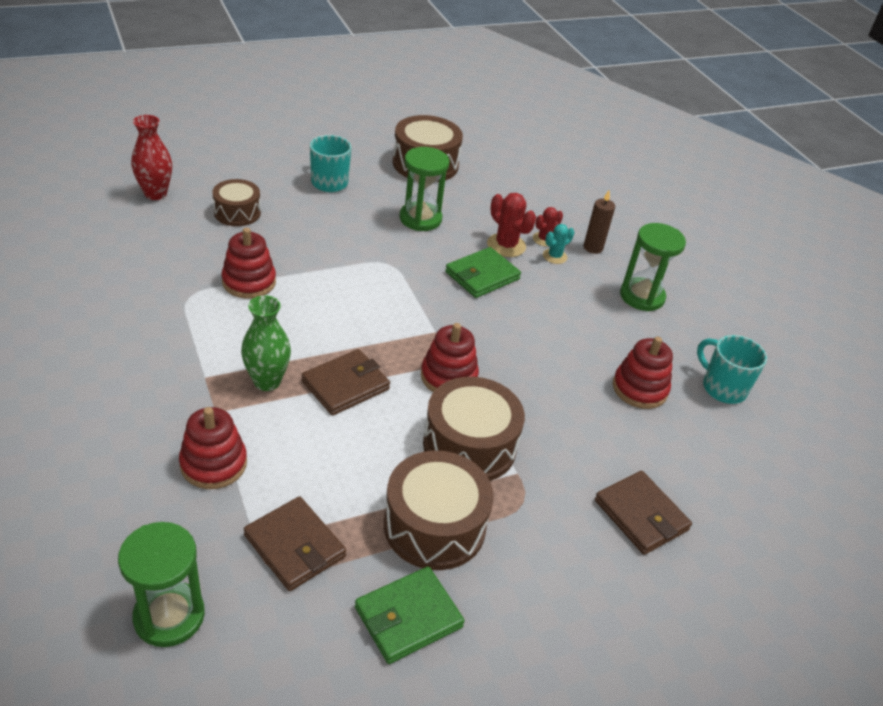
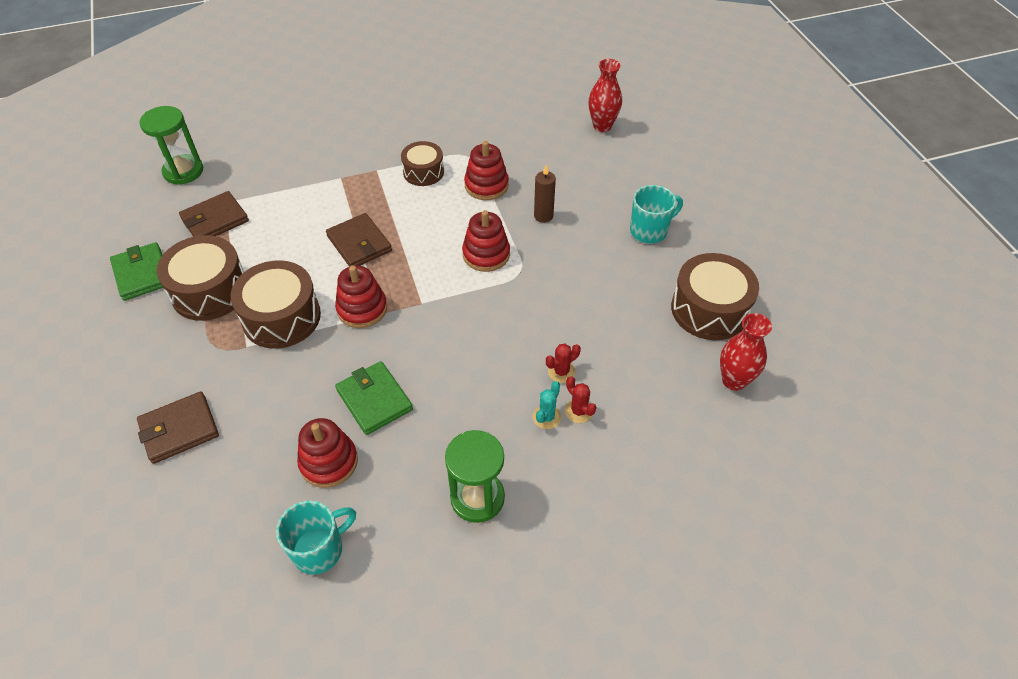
camera: 100 degrees right, 10 degrees up
red stacking toy [179,407,247,489] -> red stacking toy moved to [462,210,510,272]
brown drum [212,179,261,226] -> brown drum moved to [401,141,444,186]
green vase [241,295,291,391] -> none
green hourglass [399,147,450,231] -> none
green wallet [445,247,521,298] -> green wallet moved to [335,361,413,435]
red cactus [487,193,536,257] -> red cactus [546,344,581,383], size x0.63
turquoise cactus [543,224,574,264] -> turquoise cactus turned 60 degrees clockwise [533,381,561,429]
brown candle [584,190,615,254] -> brown candle moved to [534,165,556,223]
none -> red vase [720,313,772,391]

